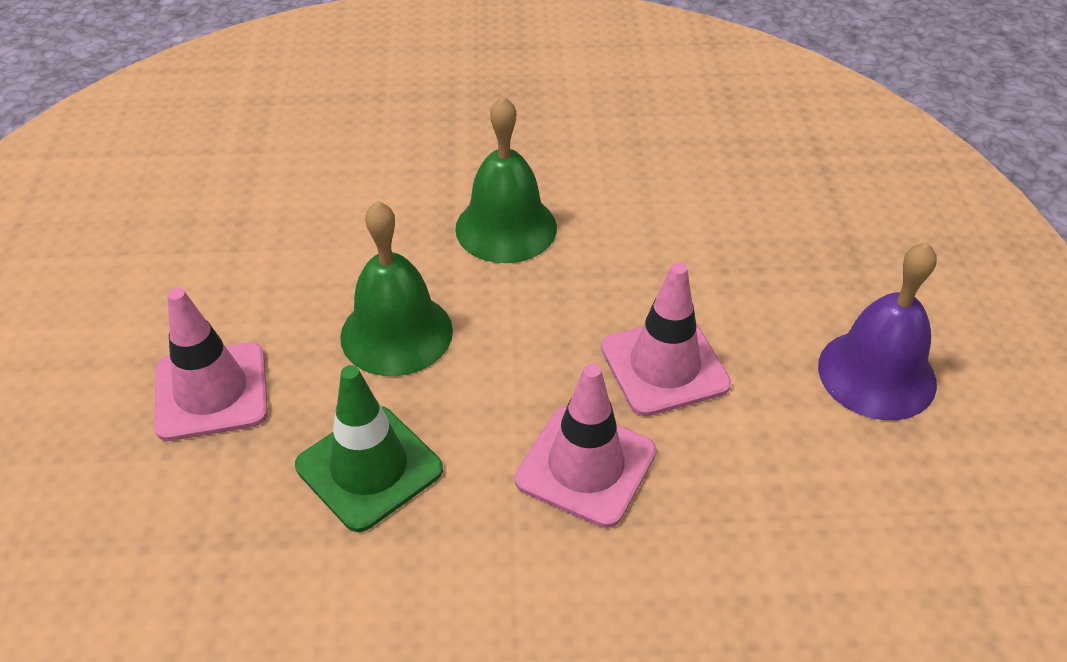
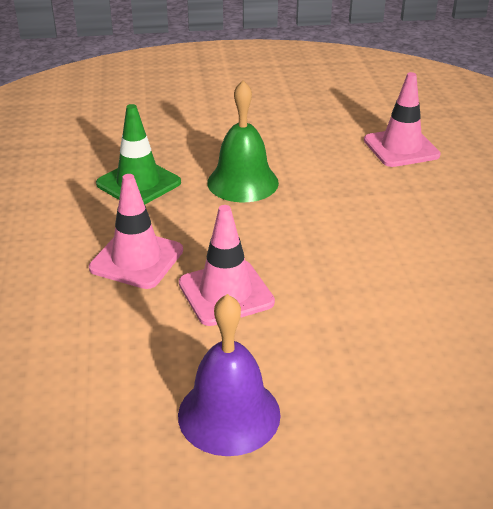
camera: 85 degrees right, 10 degrees down
pink traffic cone [154,288,268,441] -> pink traffic cone moved to [364,72,441,167]
green bell [455,96,557,263] -> none

